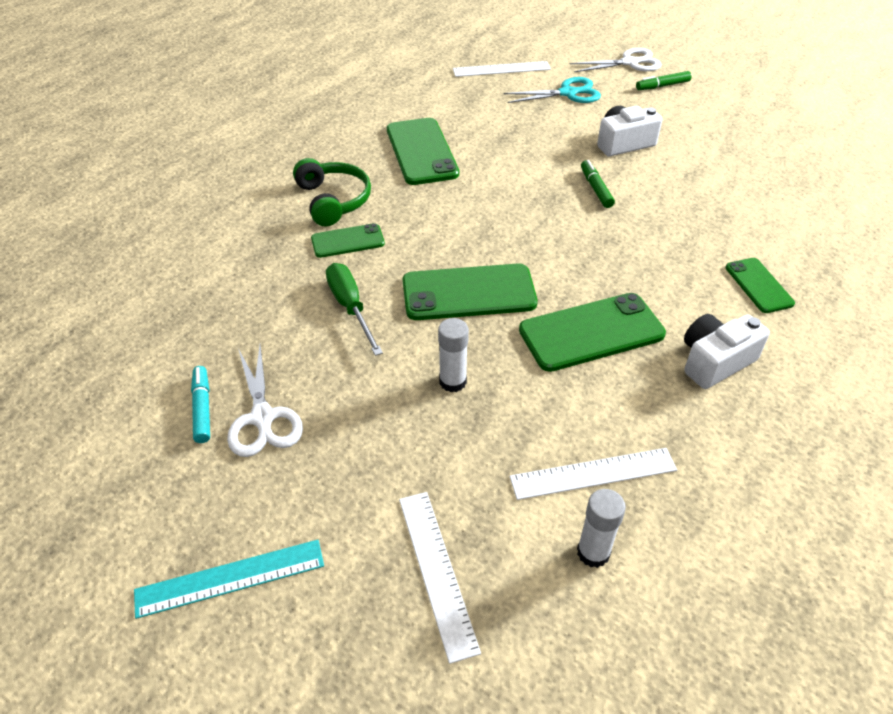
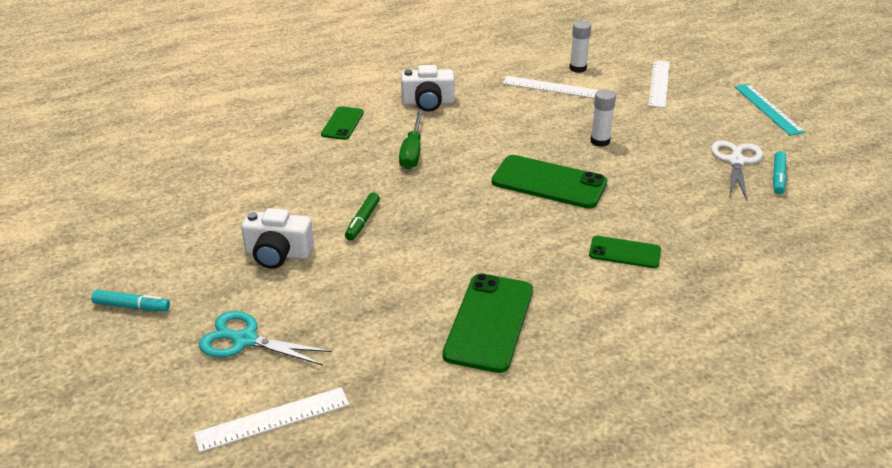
camera: 150 degrees left, 10 degrees down
turquoise ruler [134,540,324,619] -> turquoise ruler turned 60 degrees clockwise [735,84,805,136]
green headphones [293,158,371,226] -> none
green screwdriver [326,263,383,356] -> green screwdriver moved to [399,110,424,169]
white ruler [453,61,551,77] -> white ruler turned 45 degrees counterclockwise [194,387,350,453]
green phone [519,293,666,372] -> none
white scissors [570,48,661,72] -> none
green marker [636,71,692,90] -> turquoise marker [91,290,170,311]

